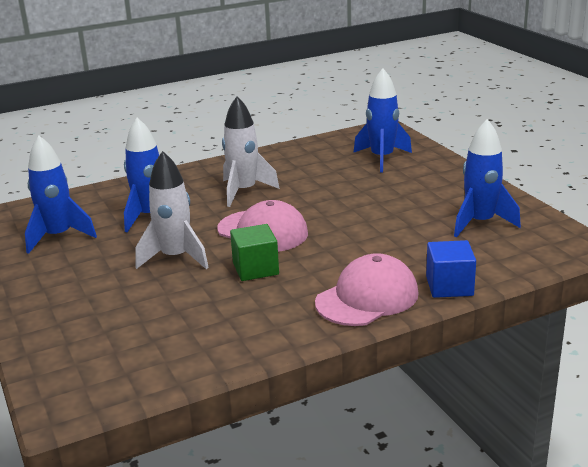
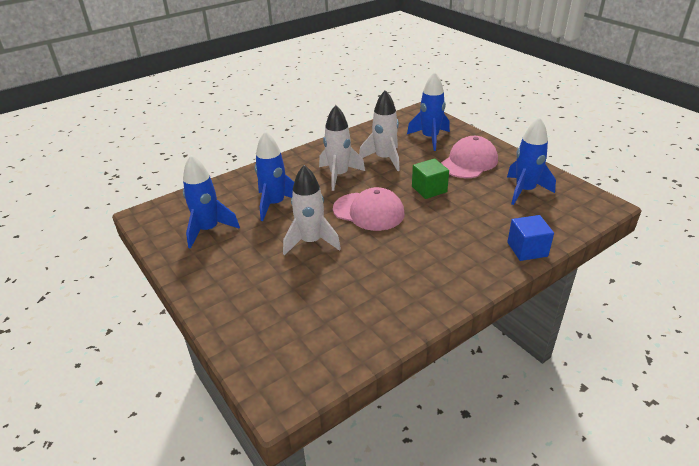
camera: 10 degrees left, 10 degrees up
green cube [230,224,279,281] -> green cube moved to [412,158,449,199]
pink cap [315,253,419,326] -> pink cap moved to [441,136,498,178]
none -> white rocket [359,90,400,171]

